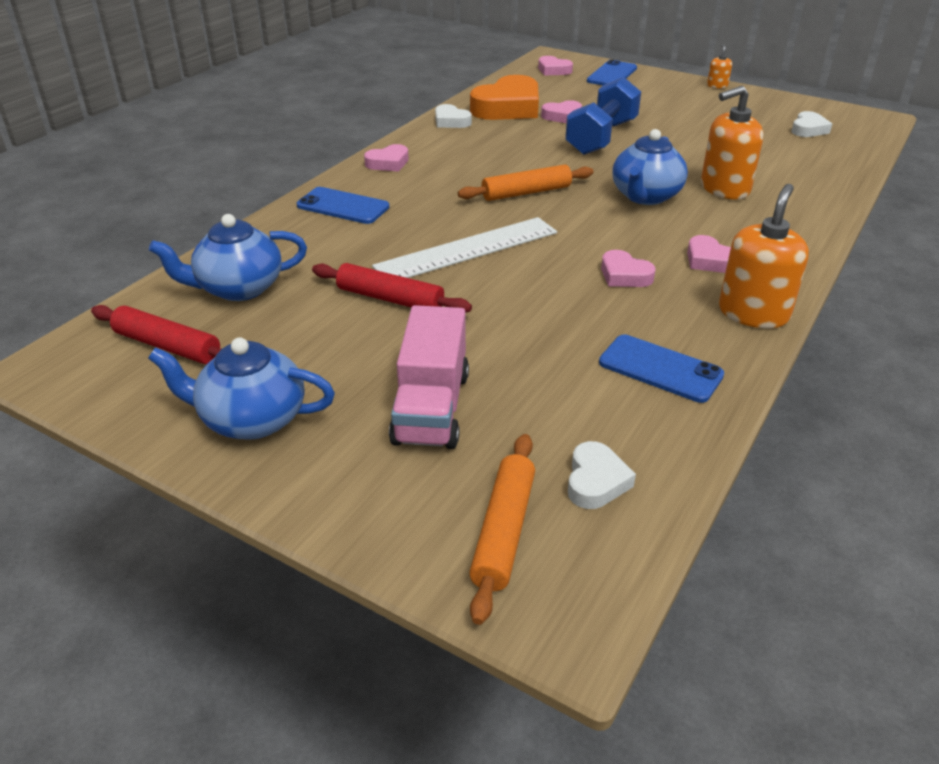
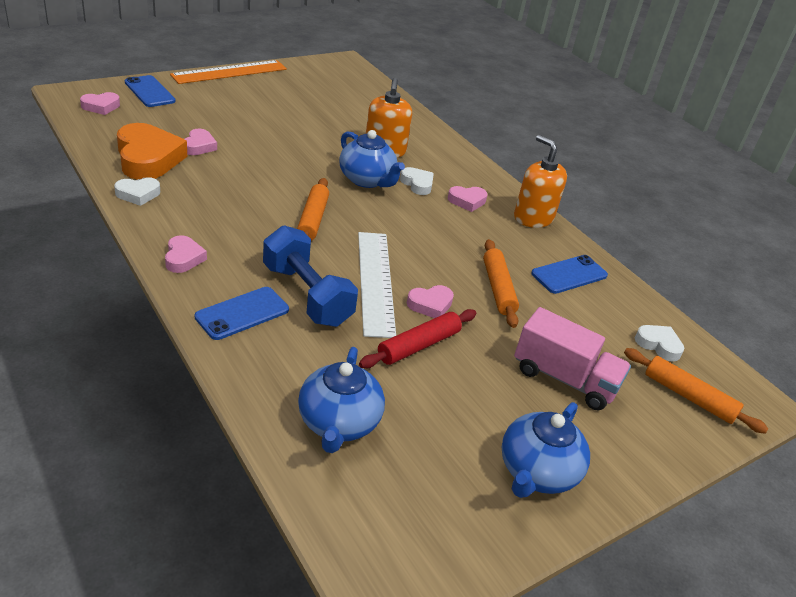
camera: 70 degrees left, 0 degrees up
red rolling pin [91,305,221,364] -> none
blue dumbbell [565,77,641,155] -> blue dumbbell moved to [263,225,358,327]
pink heart [601,250,655,287] -> pink heart moved to [407,285,454,318]
orange soap dispenser [707,45,732,89] -> orange ruler [170,60,287,84]
white heart [792,111,832,137] -> white heart moved to [400,167,434,195]
none -> orange rolling pin [483,239,519,328]

